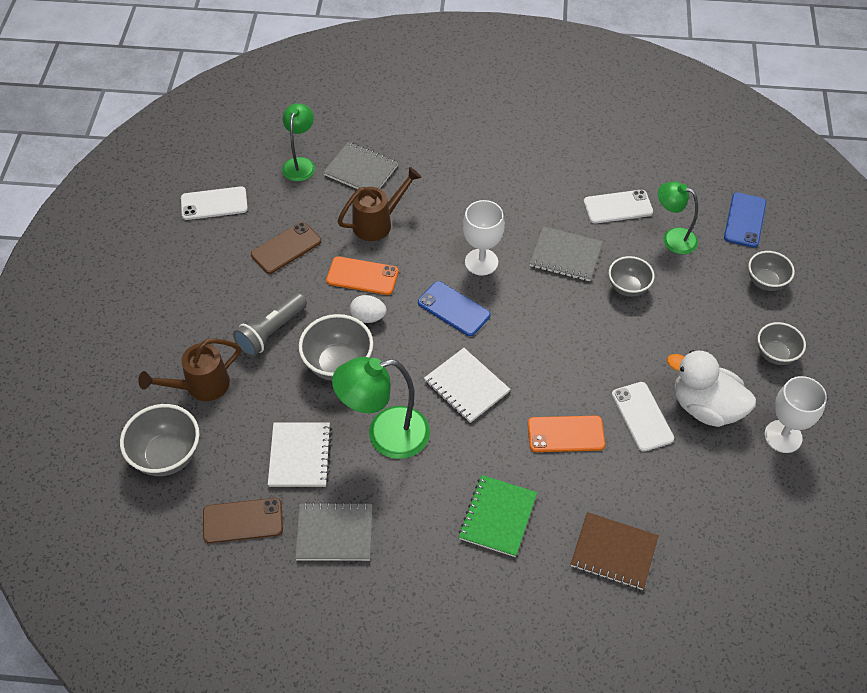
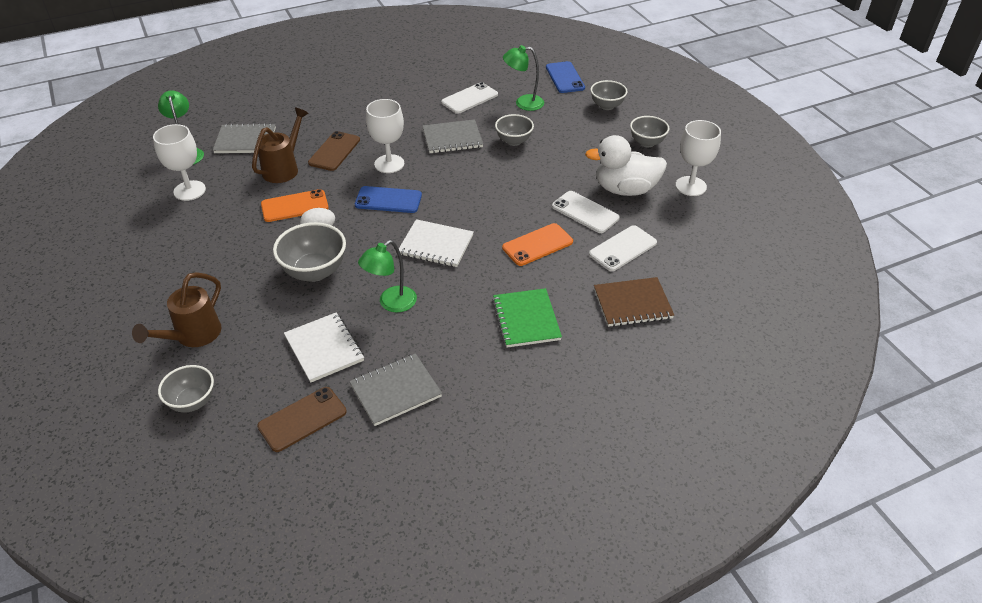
camera: 30 degrees left, 10 degrees down
grey bowl [120,404,199,476] -> grey bowl [158,365,214,413], size x0.65
white phone [181,186,248,220] -> white phone moved to [589,225,657,271]
grey flashlight [233,292,307,357] -> none
brown phone [251,222,321,274] -> brown phone moved to [308,131,360,171]
green lamp [332,357,430,459] -> green lamp [358,240,417,312], size x0.63
none -> white goblet [153,124,206,201]

